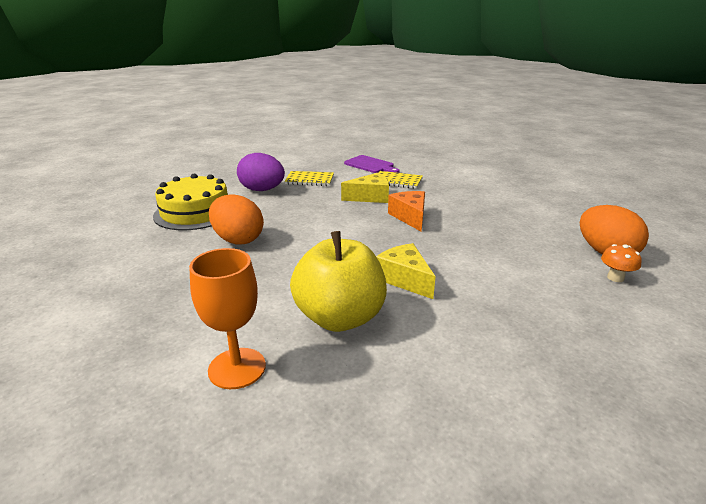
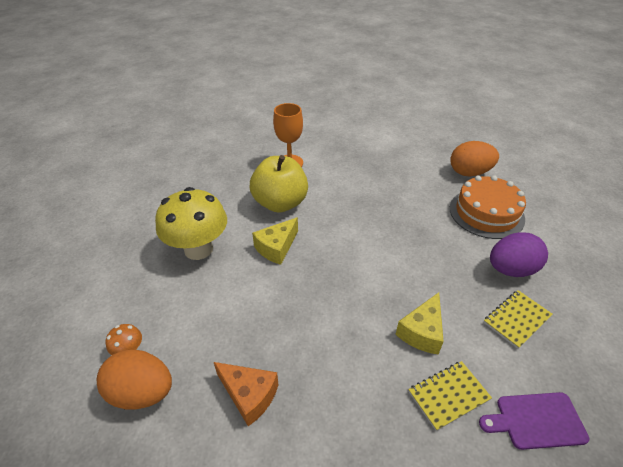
camera: 135 degrees right, 15 degrees up
yellow cake [153,174,228,230] -> orange cake [450,175,526,239]
orange egg [209,195,264,245] -> orange egg moved to [450,141,499,177]
yellow cheese [376,243,436,299] -> yellow cheese turned 120 degrees clockwise [252,217,298,265]
orange cheese [388,191,425,232] -> orange cheese moved to [214,362,278,426]
none -> yellow mushroom [155,187,227,260]

